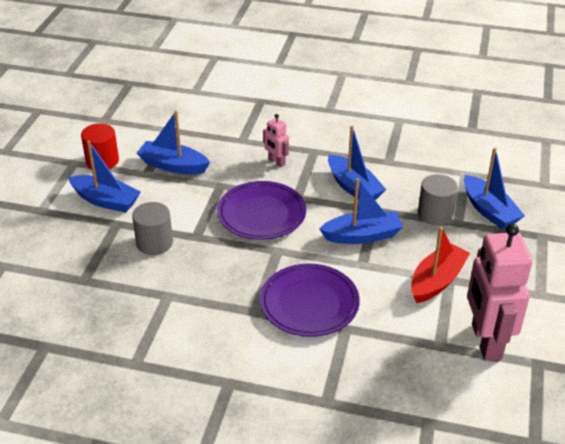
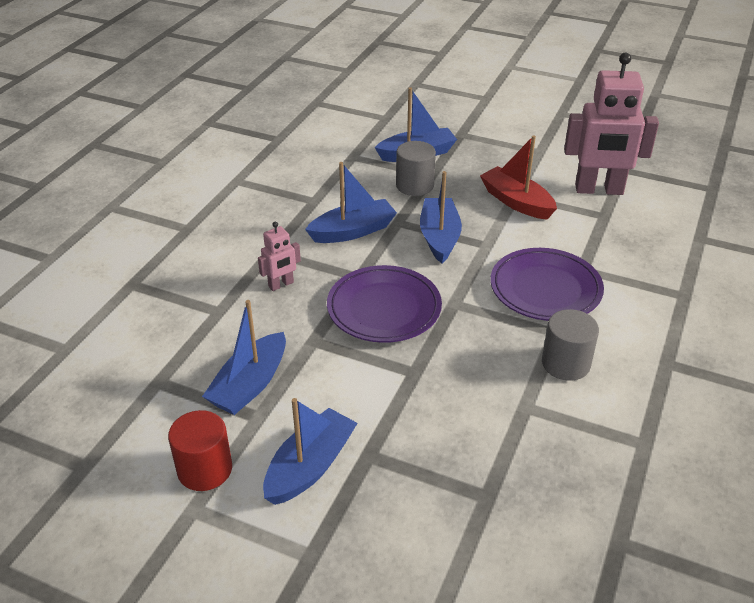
camera: 80 degrees left, 0 degrees up
grey cylinder [132,202,173,255] -> grey cylinder moved to [542,309,599,381]

